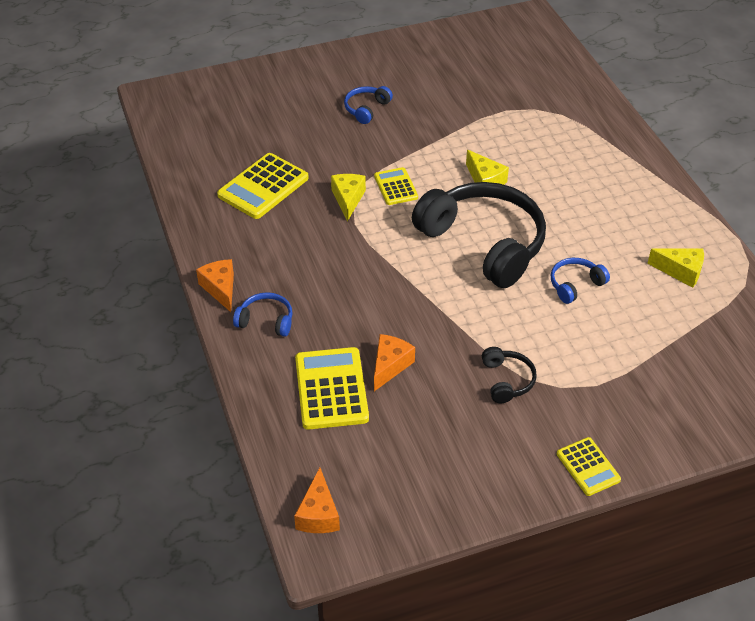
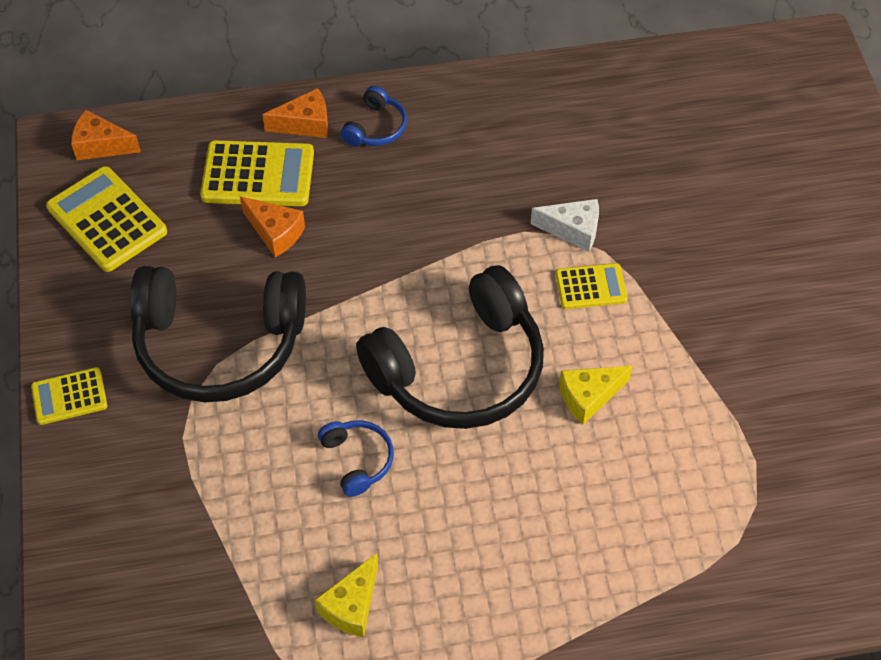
camera: 100 degrees right, 10 degrees up
orange cheese [196,259,234,312] -> orange cheese moved to [262,88,328,138]
yellow calculator [217,153,309,219] -> yellow calculator moved to [46,166,167,272]
yellow cheese [331,174,366,221] -> white cheese [531,199,599,252]
blue headphones [344,86,393,124] -> none
black headphones [482,347,537,403] -> black headphones [130,266,306,402], size x2.35

